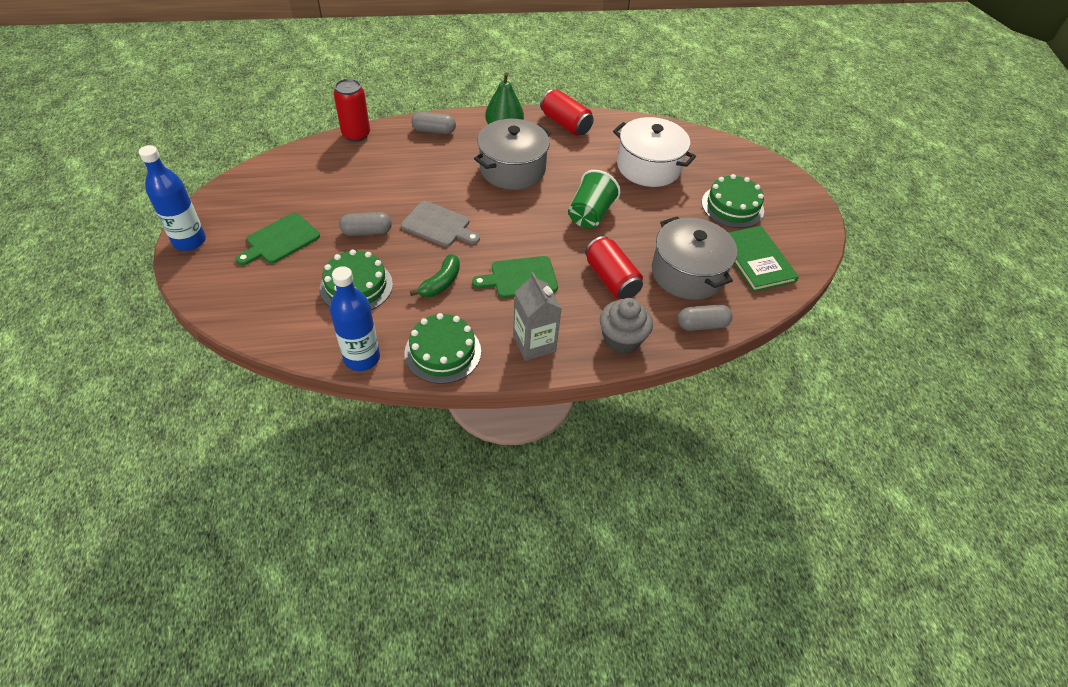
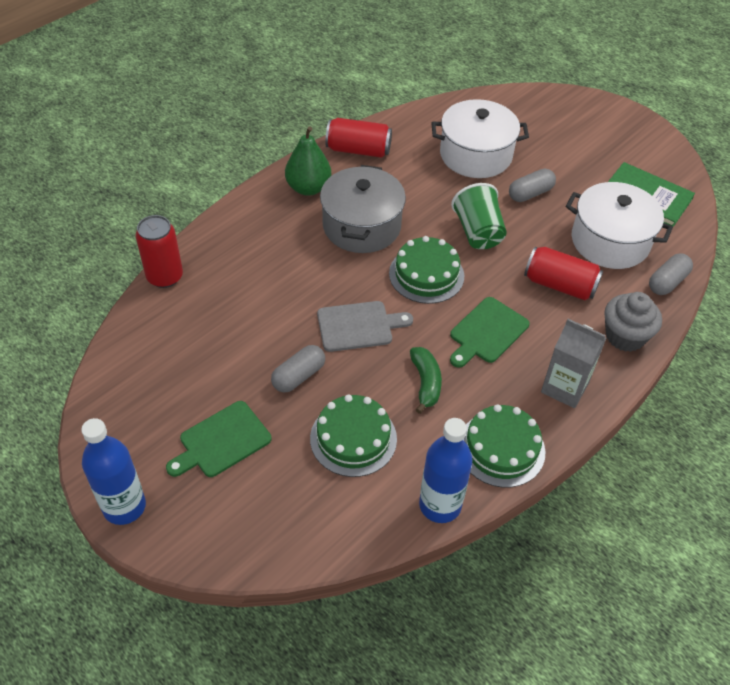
camera: 35 degrees left, 0 degrees up
green cutting board [236,213,320,265] -> green cutting board turned 45 degrees clockwise [166,401,271,477]
grey capsule [411,112,456,134] -> grey capsule moved to [509,169,556,202]
grey pot [652,216,737,300] -> white pot [566,182,673,269]
green cake [702,174,764,228] -> green cake moved to [389,236,464,304]

